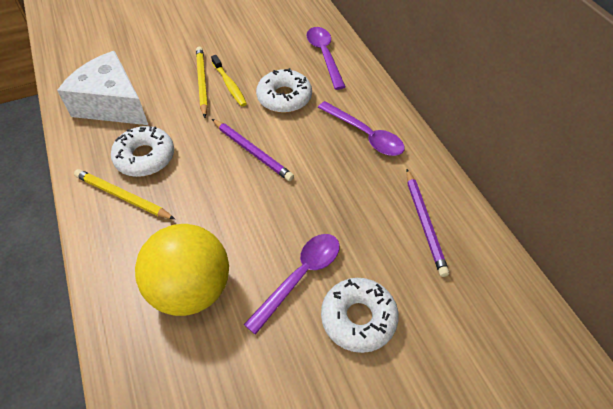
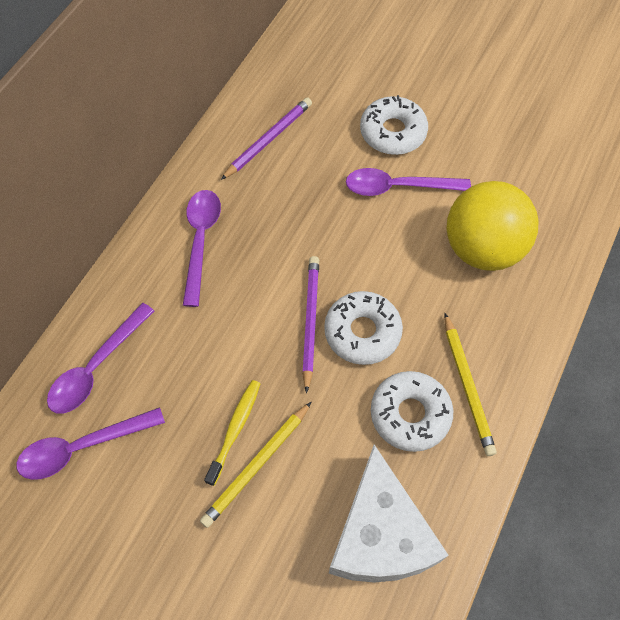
camera: 130 degrees left, 10 degrees up
white donut [256,68,312,113] -> white donut moved to [324,291,403,365]
none -> purple spoon [17,407,165,480]

